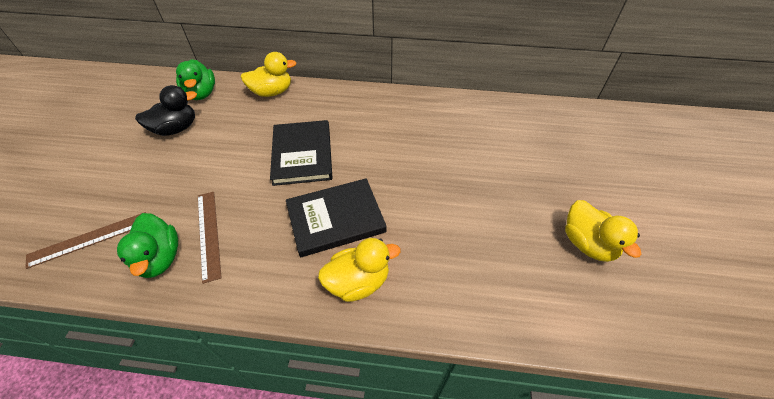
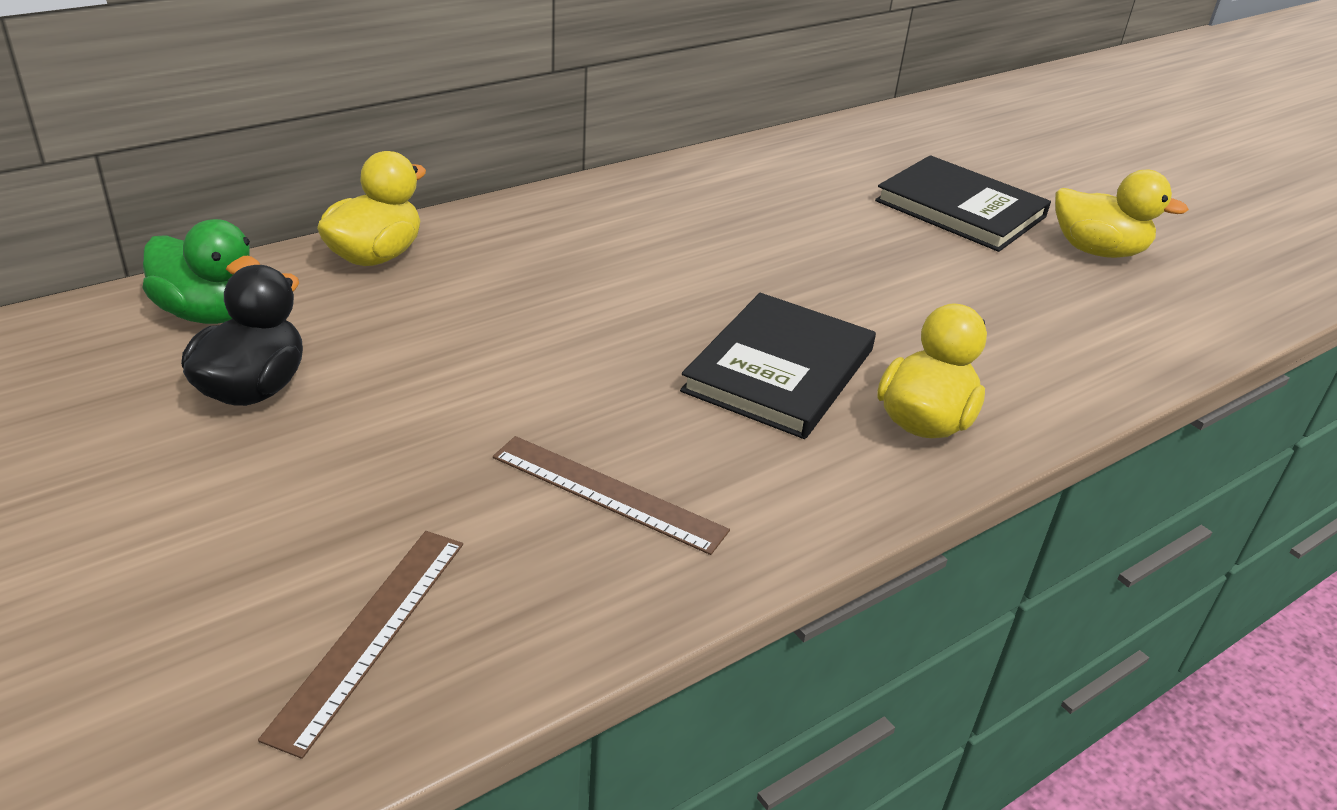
camera: 45 degrees left, 15 degrees down
green duck [117,213,178,278] -> none
black book [270,120,332,186] -> black book moved to [875,155,1051,252]

